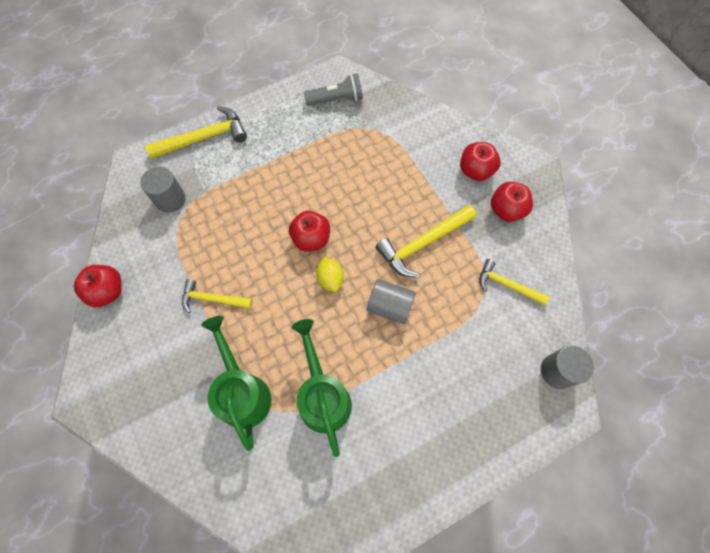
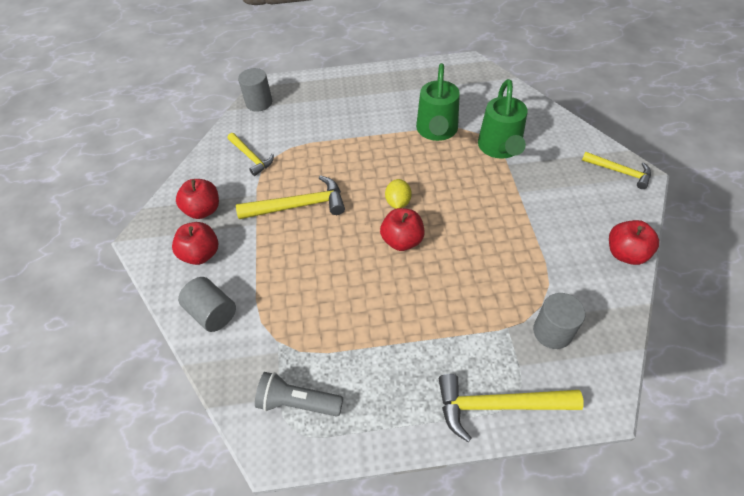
camera: 155 degrees left, 15 degrees down
yellow hammer [182,279,253,313] -> yellow hammer moved to [582,152,651,189]
grey cylinder [367,279,416,324] -> grey cylinder moved to [178,277,236,332]

